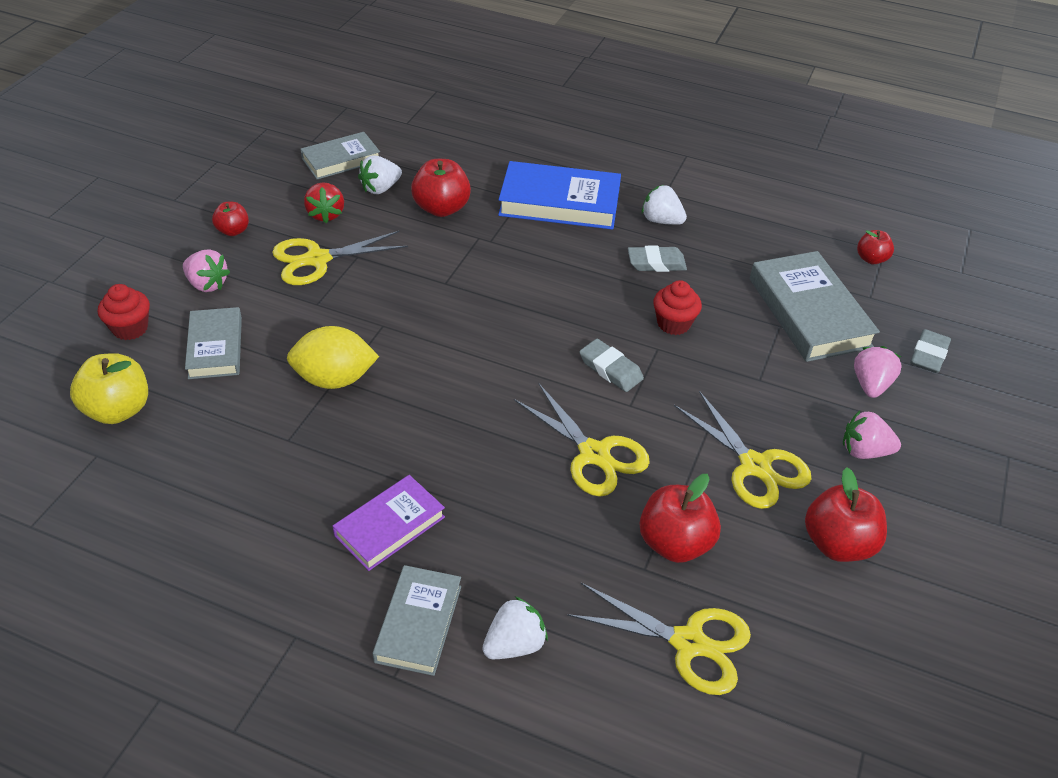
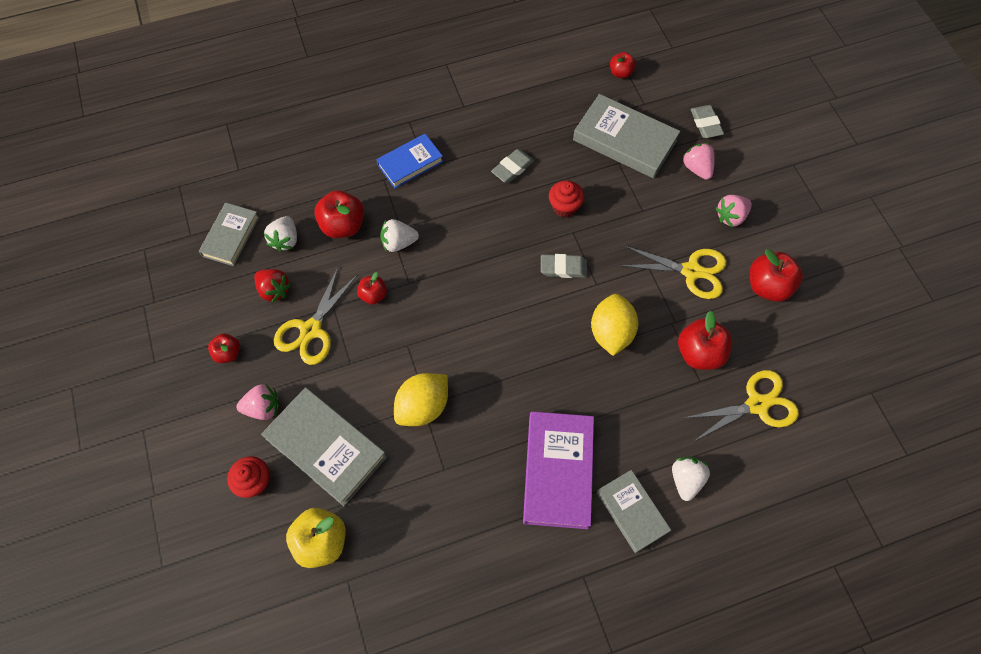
camera: 40 degrees left, 20 degrees up
grey book [185,307,242,379] -> grey book [261,387,387,506], size x1.61
purple book [333,475,445,571] -> purple book [523,412,594,529], size x1.61
blue book [498,161,621,230] -> blue book [376,134,443,188], size x0.62
yellow scissors [514,384,650,496] -> yellow lemon [591,294,638,356]
white strawberry [642,185,687,225] -> white strawberry moved to [380,219,419,252]
none -> red apple [357,272,387,304]

